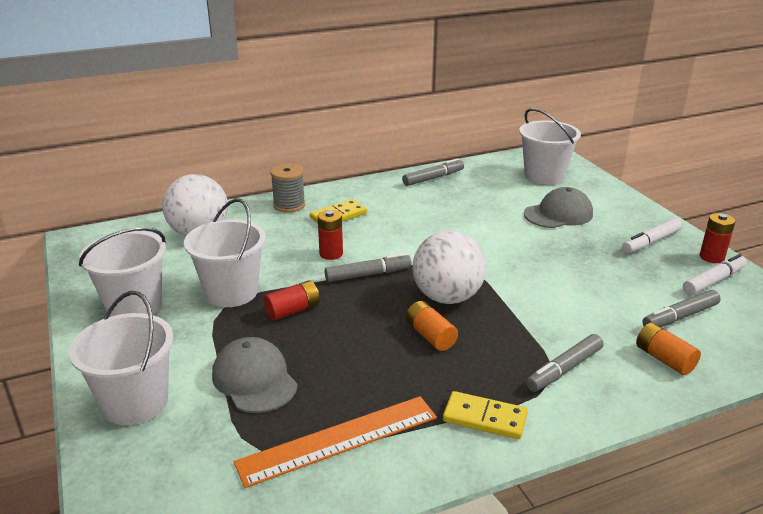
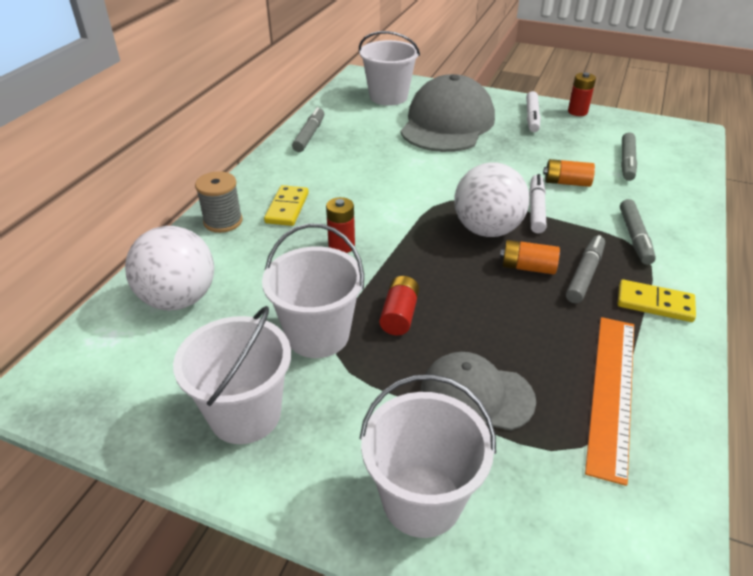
camera: 45 degrees left, 10 degrees up
grey marker [325,253,412,282] -> grey marker moved to [566,235,605,303]
yellow domino [443,391,528,439] -> yellow domino turned 45 degrees clockwise [618,280,696,322]
grey cap [524,187,593,228] -> grey cap [400,74,495,152], size x1.74
orange battery [636,323,701,375] -> orange battery moved to [543,159,595,187]
white marker [683,254,747,295] -> white marker moved to [529,174,547,233]

